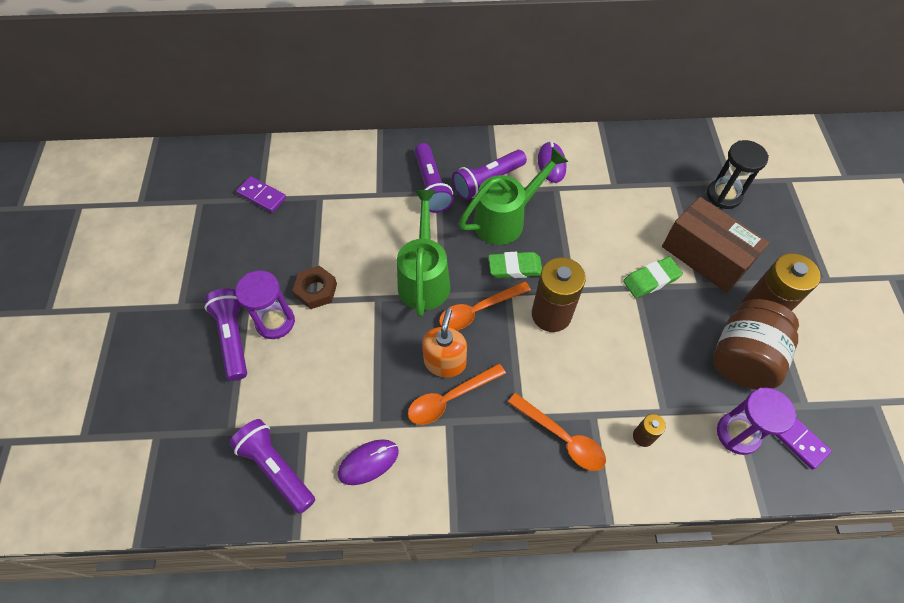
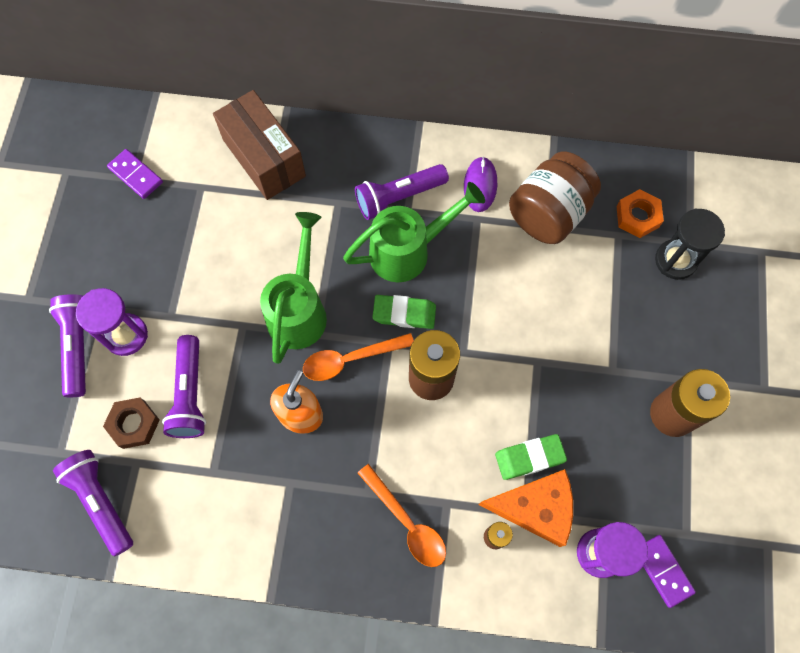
camera: 10 degrees right, 10 degrees up
brown nut [292,266,337,309] -> brown nut moved to [103,398,160,449]
purple mouse [338,439,399,485] -> none
orange spoon [408,364,506,425] -> none
purple flashlight [415,143,454,213] -> purple flashlight moved to [162,335,206,438]
green eraser [623,257,683,298] -> green eraser moved to [495,434,567,480]
brown box [662,197,769,293] -> brown box moved to [213,90,306,200]
brown jar [713,299,799,390] -> brown jar moved to [509,152,601,244]
none -> orange cheese [479,469,573,547]
none -> orange nut [617,189,664,238]

